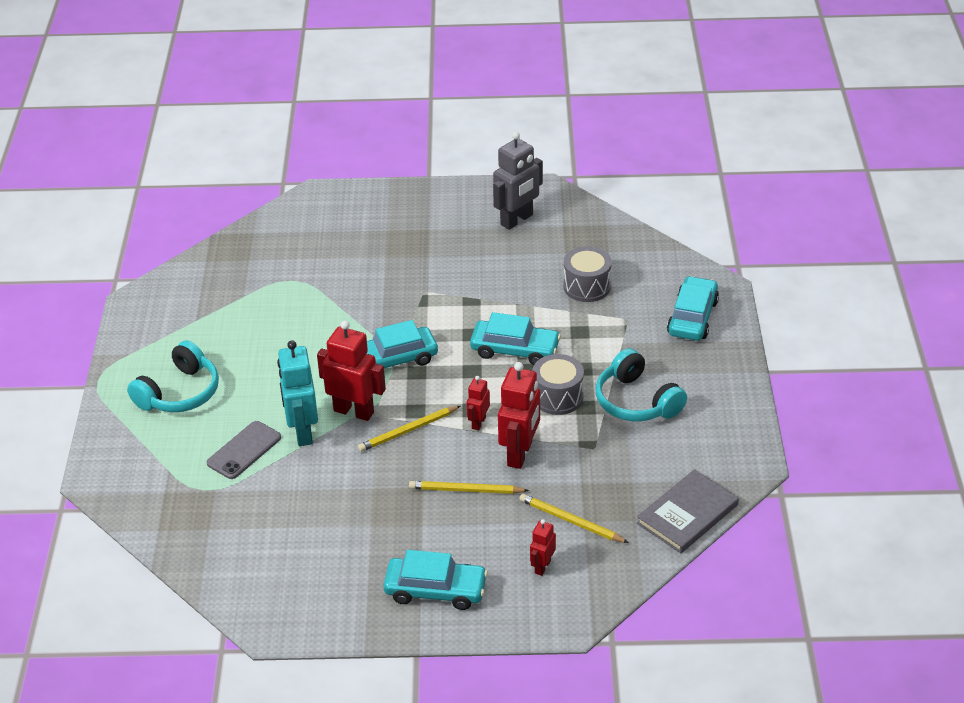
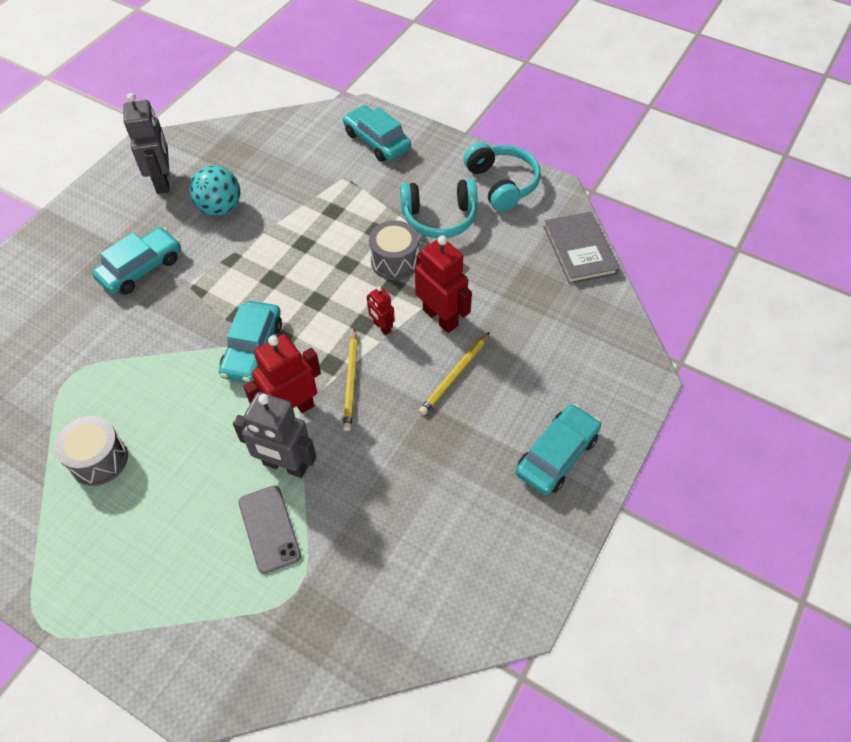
camera: 60 degrees left, 15 degrees up
turquoise headphones [127,340,219,412] -> turquoise headphones moved to [464,142,541,212]
turquoise robot [277,340,318,446] -> grey robot [233,392,316,478]
turquoise car [470,312,561,365] -> turquoise car moved to [92,227,181,295]
yellow pencil [519,494,629,543] -> none
red robot [530,519,556,576] -> none
grey drum [563,246,612,302] -> grey drum moved to [55,416,128,486]
none -> turquoise ball [190,166,240,216]

